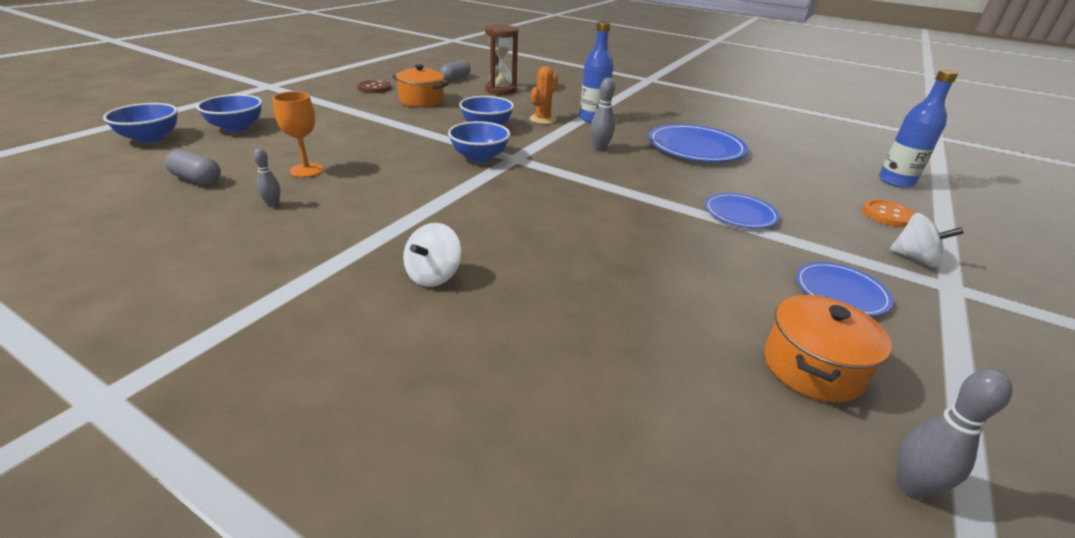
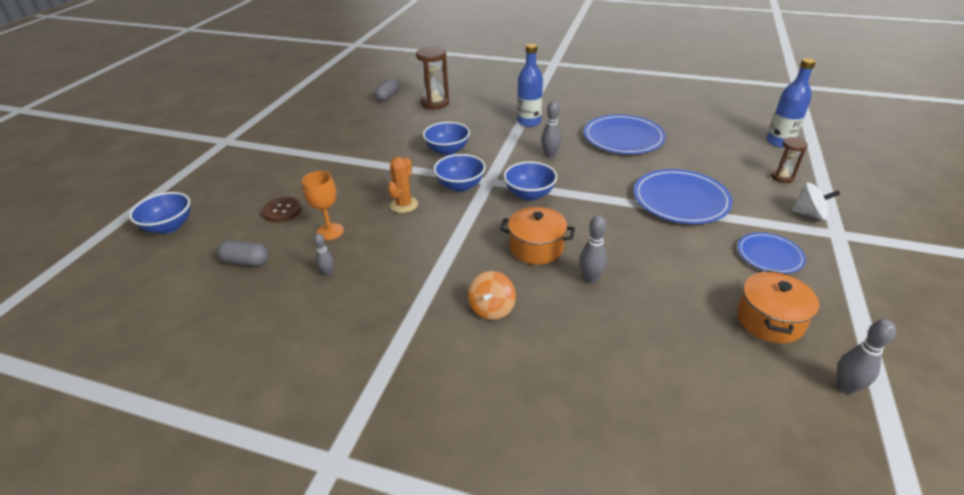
camera: 10 degrees left, 5 degrees up
blue bowl [196,94,262,132] -> blue bowl moved to [504,161,557,201]
brown button [357,80,391,93] -> brown button moved to [262,197,302,222]
orange pot [392,65,449,107] -> orange pot moved to [500,207,575,265]
white spinning top [403,223,462,287] -> orange spinning top [468,271,516,320]
orange cactus [530,66,558,124] -> orange cactus moved to [388,157,418,213]
blue plate [705,193,779,228] -> blue plate [634,169,733,224], size x1.72
orange button [862,199,915,227] -> brown hourglass [771,137,808,183]
none -> grey bowling pin [579,215,607,283]

